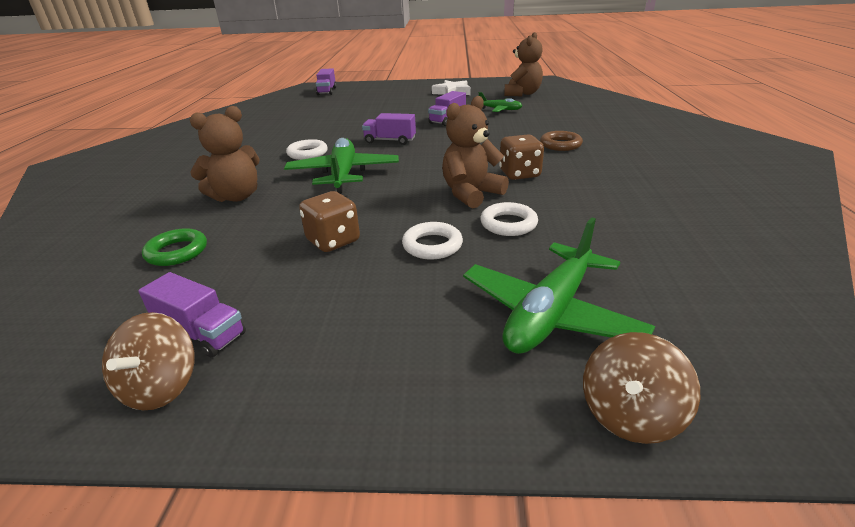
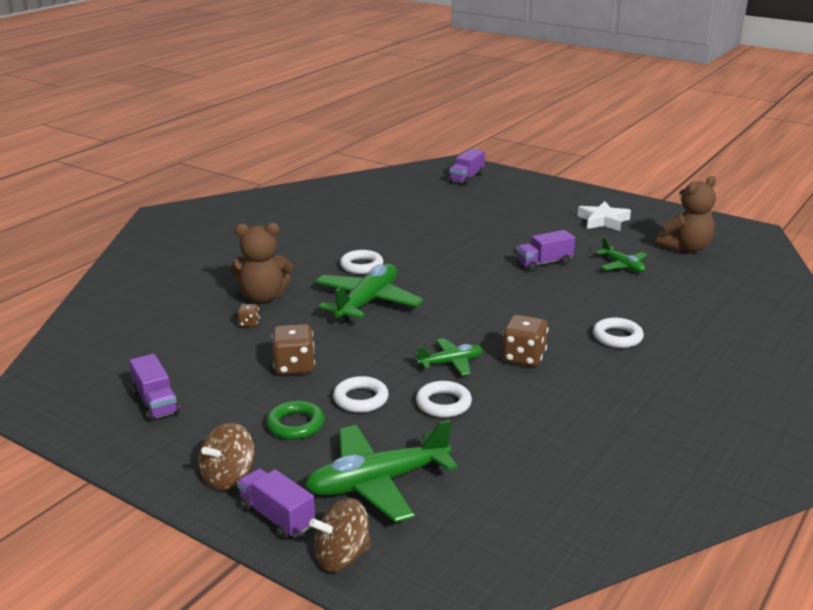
camera: 30 degrees right, 5 degrees down
brown spinning top [102,312,195,410] -> brown spinning top moved to [198,423,255,490]
green ring [142,228,207,266] -> green ring moved to [266,401,324,440]
purple truck [362,113,416,145] -> purple truck moved to [237,468,315,539]
brown teddy bear [442,96,509,208] -> green plane [415,338,483,376]
brown ring [540,131,583,151] -> white ring [593,317,644,348]
none -> brown dice [238,304,260,327]

